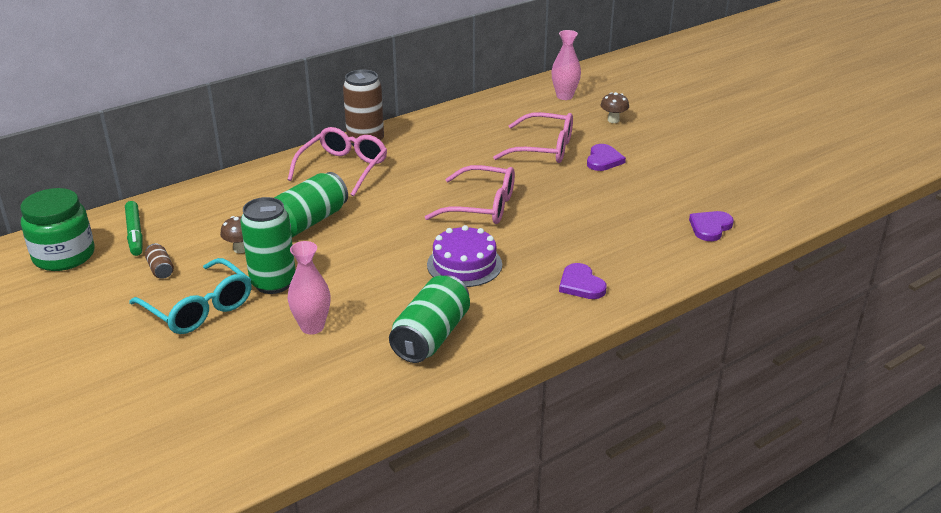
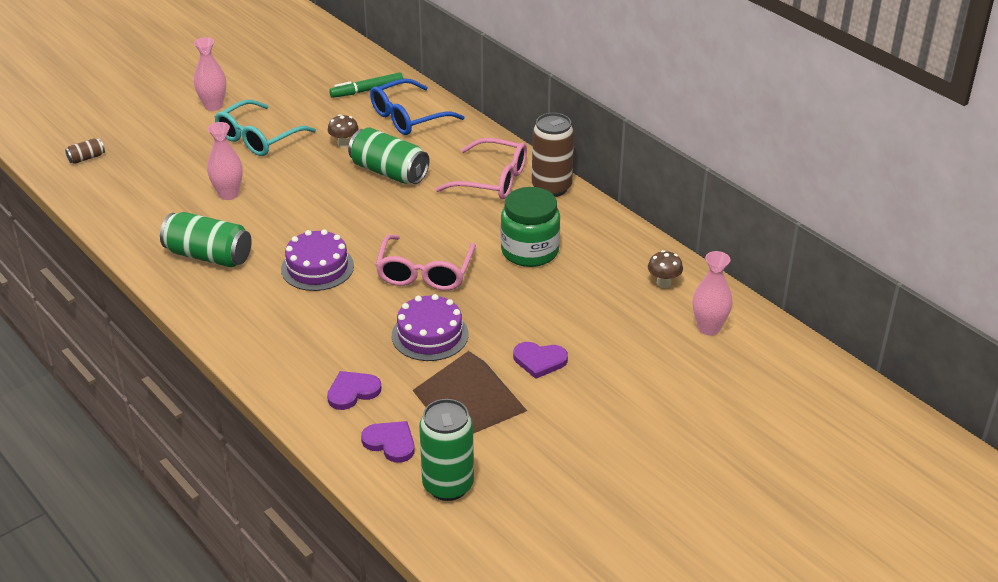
camera: 85 degrees right, 5 degrees up
green jar [20,188,94,271] -> green jar moved to [501,187,560,267]
brown can [145,243,174,279] -> brown can moved to [65,138,105,164]
green can [240,197,296,294] -> green can moved to [419,399,474,501]
pink glasses [493,112,573,163] -> none
purple heart [559,263,607,299] -> purple heart moved to [327,371,381,410]
brown mushroom [600,92,629,123] -> brown mushroom moved to [648,250,683,288]
none -> pink vase [194,37,226,111]
none -> blue glasses [370,79,465,135]
none -> purple cake [392,294,469,361]
none -> brown pyramid [412,351,527,434]

